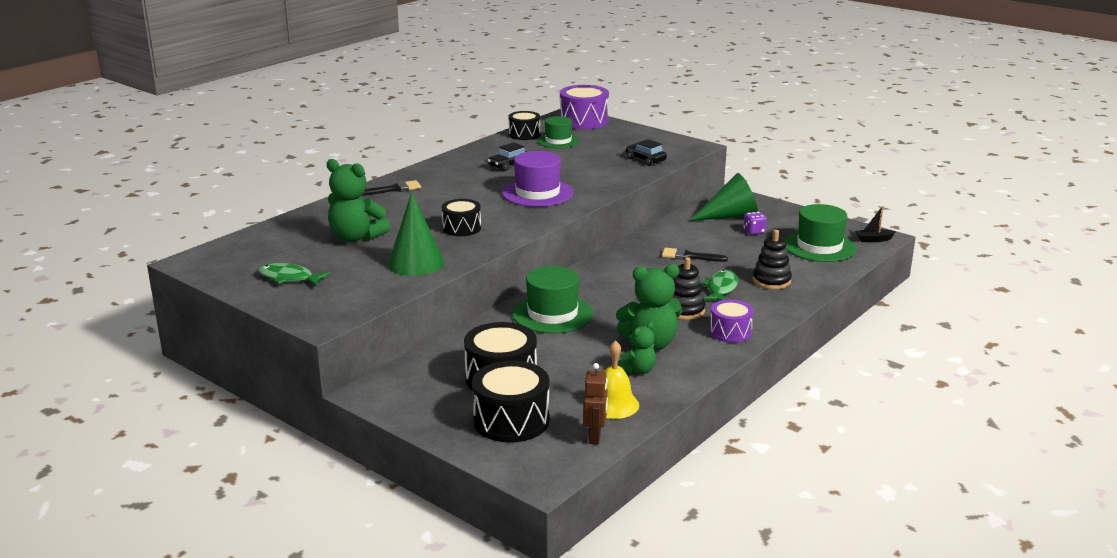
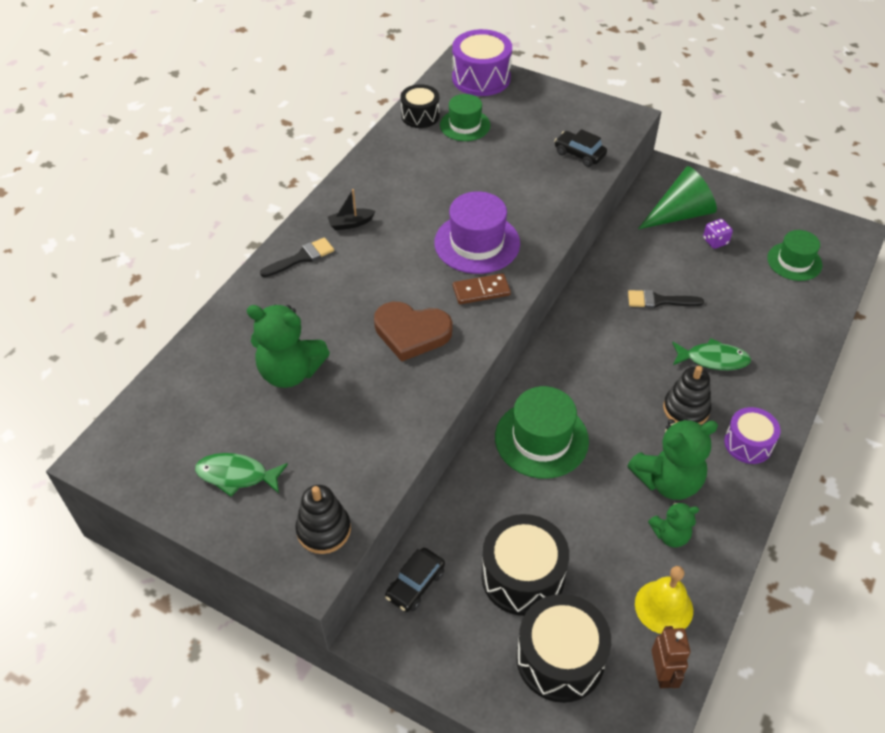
camera: 10 degrees left, 25 degrees up
green cone [388,192,444,276] -> none
black drum [442,199,481,236] -> brown heart [374,302,452,362]
black car [488,142,528,171] -> black car moved to [385,548,445,612]
green teddy bear [618,322,656,374] -> green teddy bear turned 45 degrees clockwise [648,501,699,547]
green fish [701,270,739,301] -> green fish turned 90 degrees clockwise [672,338,751,370]
black stacking toy [752,230,792,289] -> black stacking toy moved to [295,485,351,554]
green hat [785,204,857,262] -> green hat [767,230,822,281], size x0.66
black boat [855,206,896,242] -> black boat moved to [328,189,375,230]
none -> brown domino [453,273,511,304]

